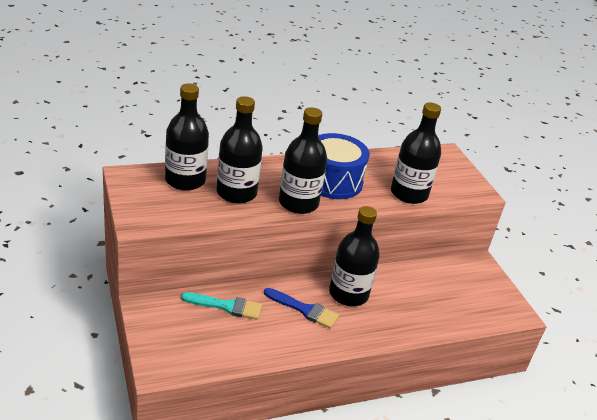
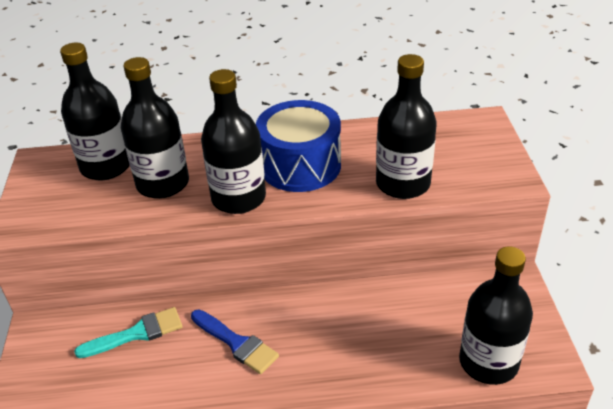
camera: 20 degrees right, 5 degrees up
turquoise brush [181,292,262,320] -> turquoise brush turned 45 degrees counterclockwise [74,307,182,358]
black bottle [329,206,380,306] -> black bottle moved to [459,246,533,385]

